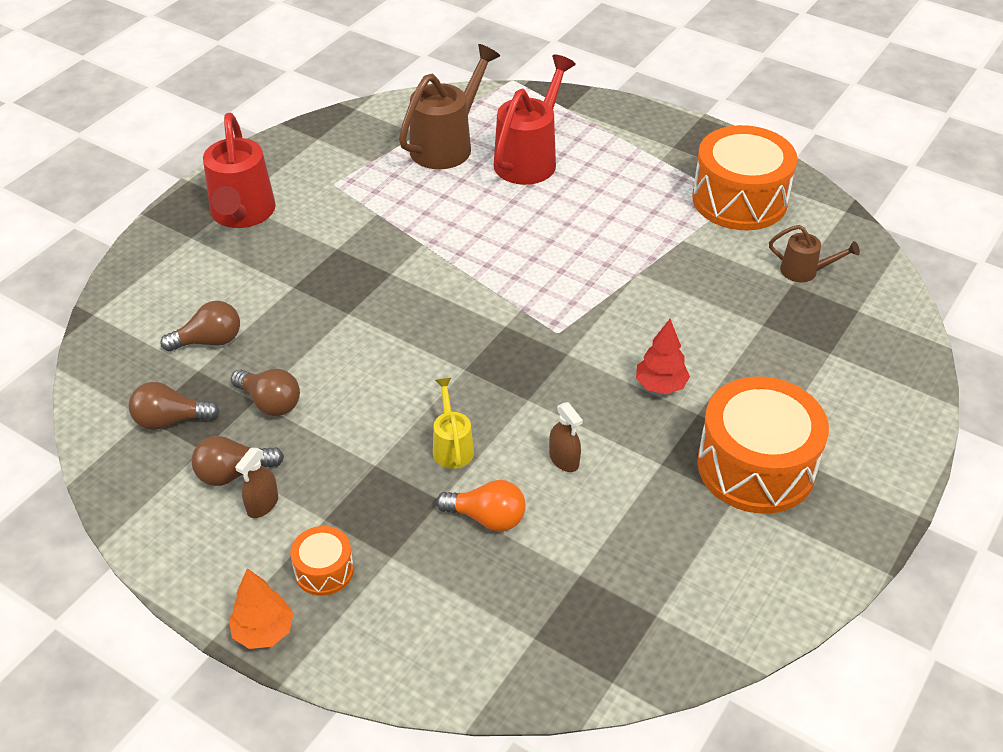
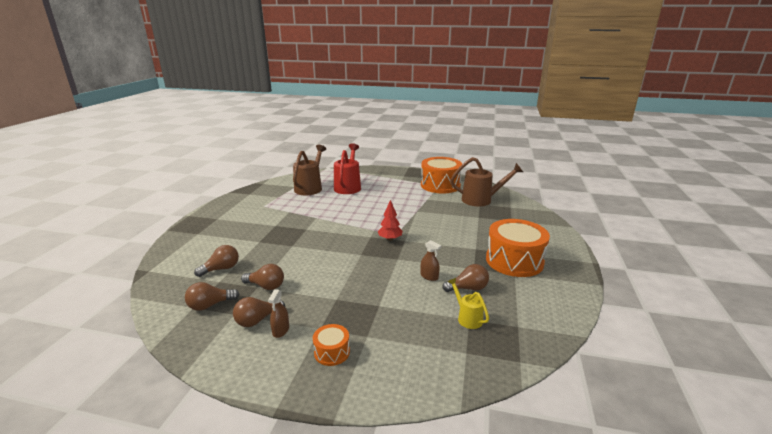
camera: 20 degrees left, 20 degrees down
red watering can [203,113,276,228] -> none
orange tree [229,568,293,649] -> none
yellow watering can [433,378,474,469] -> yellow watering can moved to [448,278,489,329]
orange light bulb [436,480,526,532] -> none
red tree [636,319,690,394] -> red tree moved to [378,200,403,241]
brown watering can [769,225,860,282] -> brown watering can [450,157,523,206], size x1.90
none -> brown light bulb [442,264,489,292]

